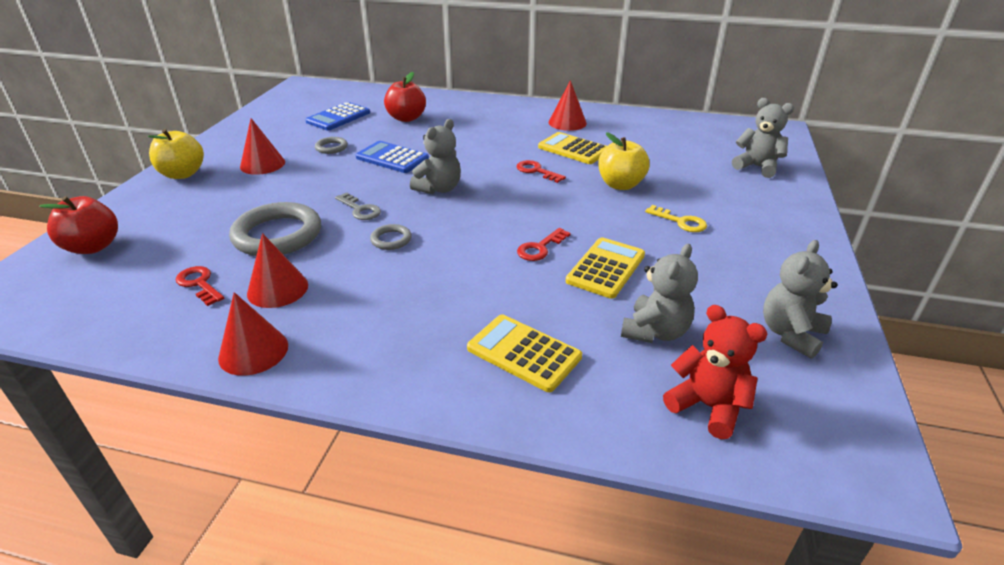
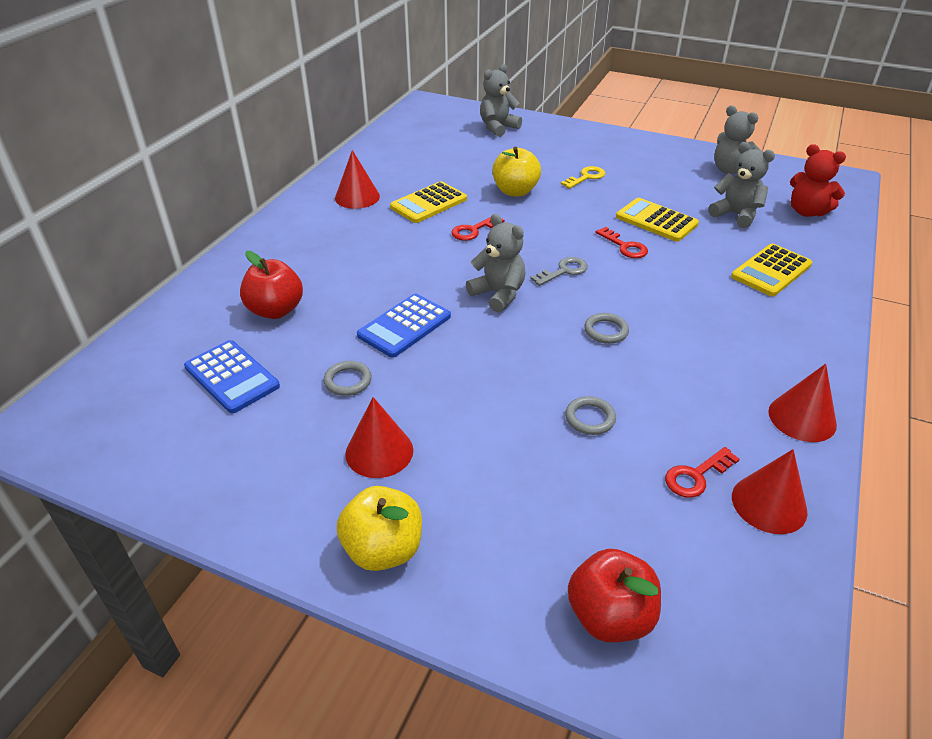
camera: 80 degrees left, 5 degrees up
grey ring [229,202,321,256] -> grey ring [565,396,616,435], size x0.46
red cone [247,233,308,308] -> red cone moved to [732,449,807,534]
grey key [335,192,381,220] -> grey key moved to [530,257,588,286]
red teddy bear [663,305,768,439] -> red teddy bear turned 105 degrees counterclockwise [790,144,846,217]

